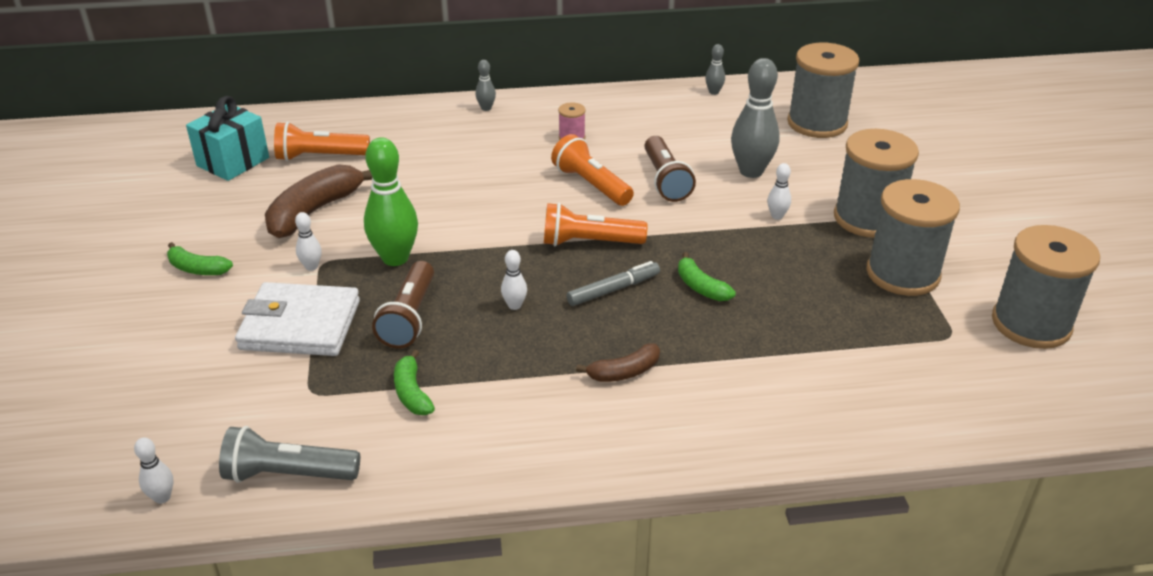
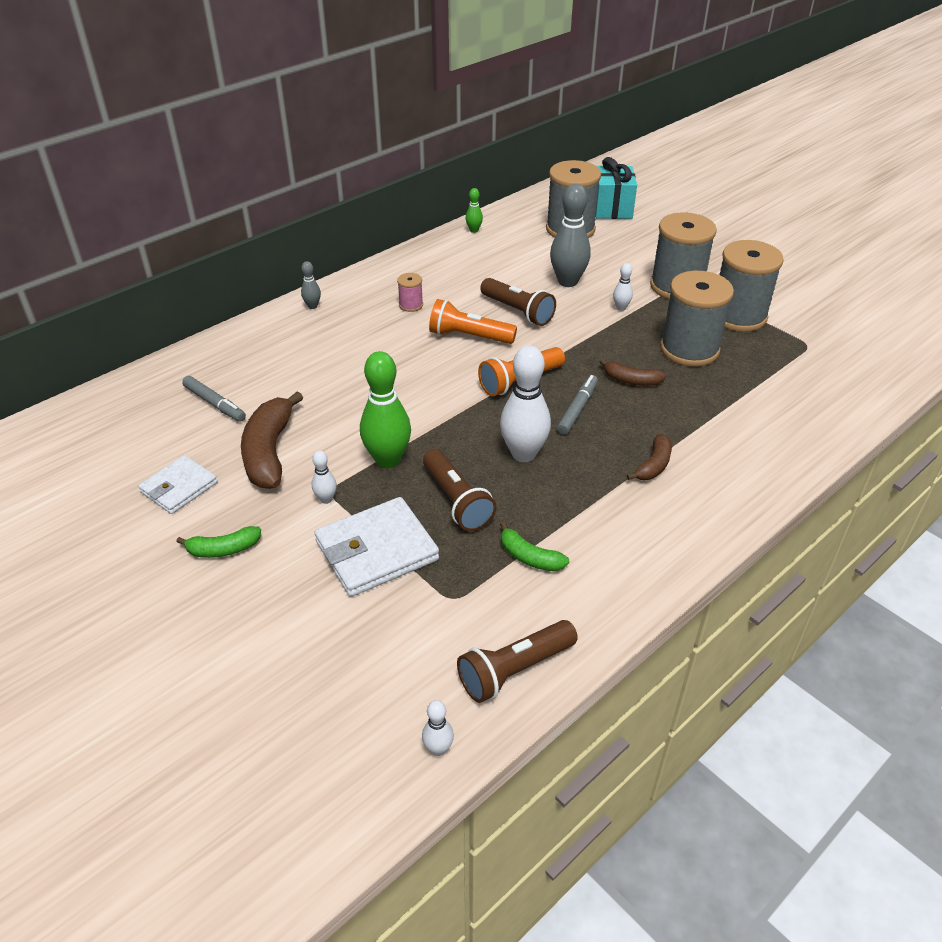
camera: 35 degrees left, 5 degrees up
turquoise gift [186,96,269,181] -> turquoise gift moved to [595,157,637,219]
grey flashlight [219,426,360,483] -> brown flashlight [457,620,578,703]
orange flashlight [274,122,370,161] -> grey marker [182,376,246,422]
white bowling pin [501,250,527,310] -> white bowling pin [500,346,551,462], size x2.13
green banana [678,252,736,301] -> brown banana [599,359,666,386]
grey bowling pin [705,44,725,95] -> green bowling pin [466,188,483,233]
grey spool [992,225,1100,349] -> grey spool moved to [660,271,734,367]
none -> white wallet [138,455,217,514]

